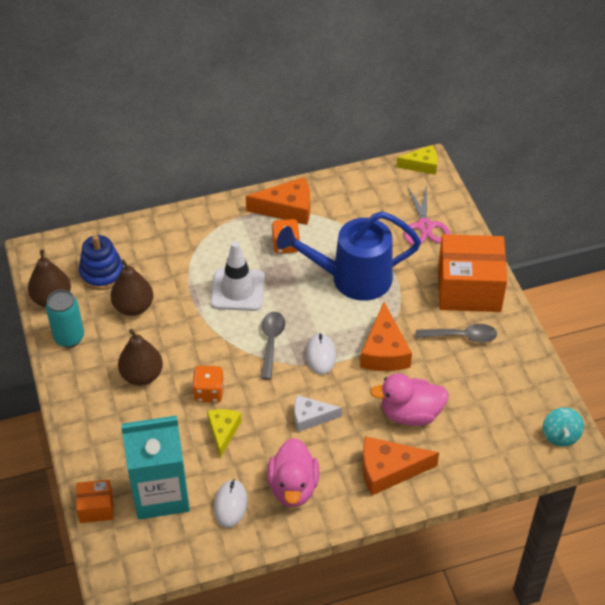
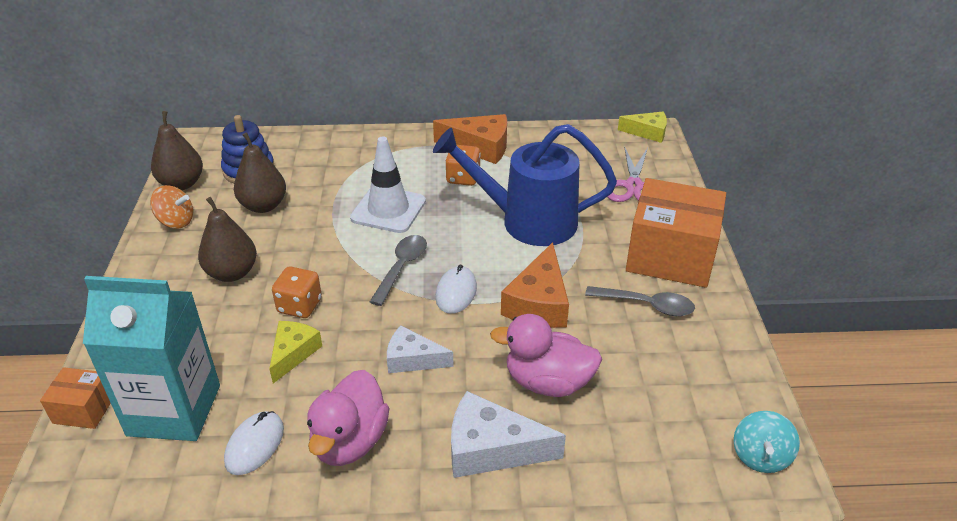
camera: 15 degrees right, 10 degrees down
turquoise can [46,290,84,348] -> orange spinning top [150,185,193,229]
orange cheese [362,436,439,496] -> white cheese [451,391,566,478]

